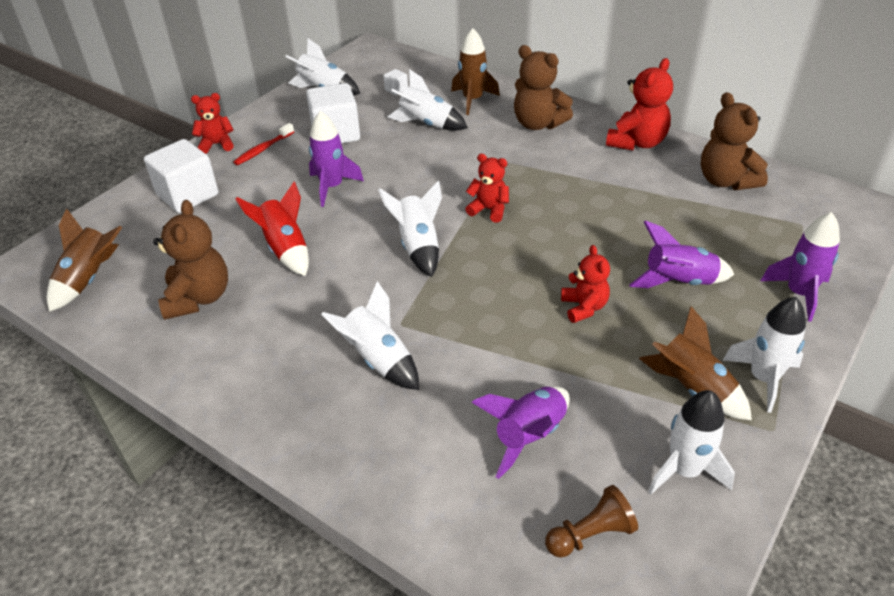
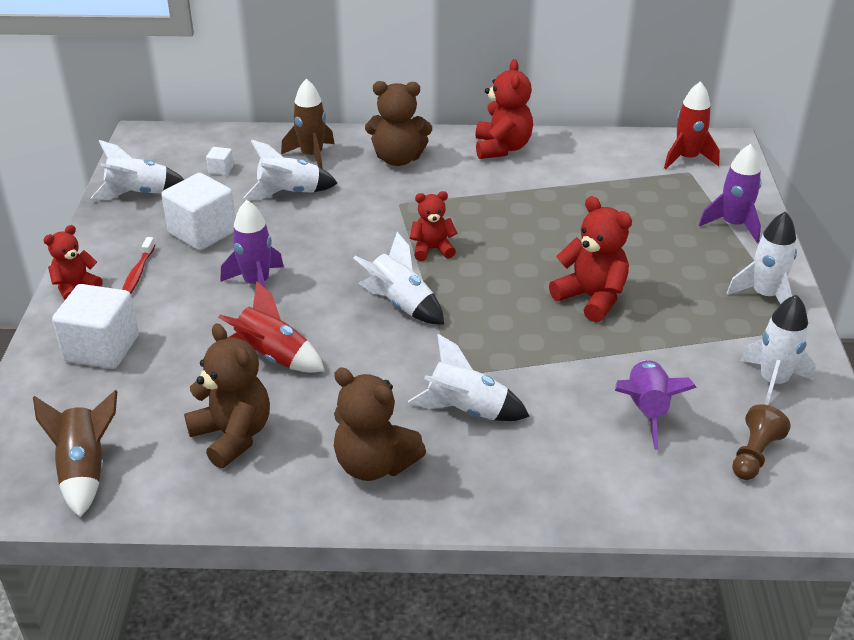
camera: 35 degrees left, 5 degrees down
red teddy bear [561,245,610,323] -> red teddy bear [549,196,632,322], size x1.58
purple rocket [629,221,734,288] -> none
brown rocket [639,306,752,420] -> none
brown teddy bear [701,92,768,190] -> brown teddy bear moved to [334,367,426,481]
none -> red rocket [664,81,720,169]

